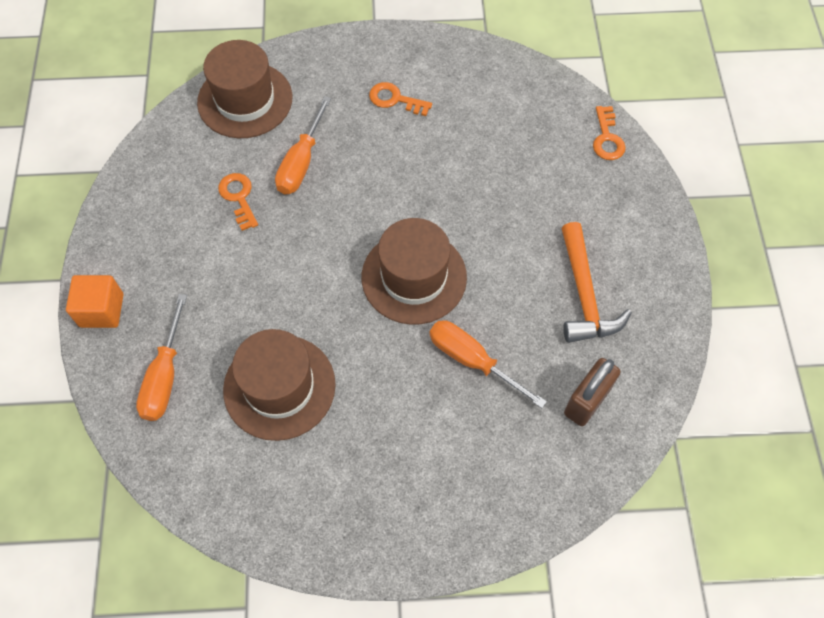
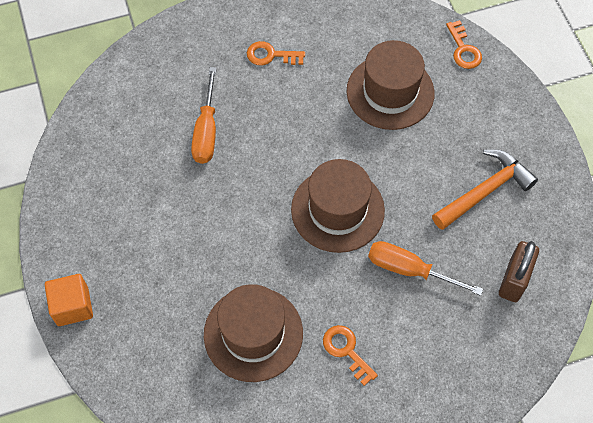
camera: 15 degrees left, 0 degrees up
orange screwdriver [136,294,187,421] -> none
brown hat [197,40,292,138] -> brown hat moved to [347,40,435,130]
orange key [218,173,258,231] -> orange key moved to [323,325,378,386]
orange hammer [561,222,632,343] -> orange hammer turned 105 degrees counterclockwise [432,149,538,230]

